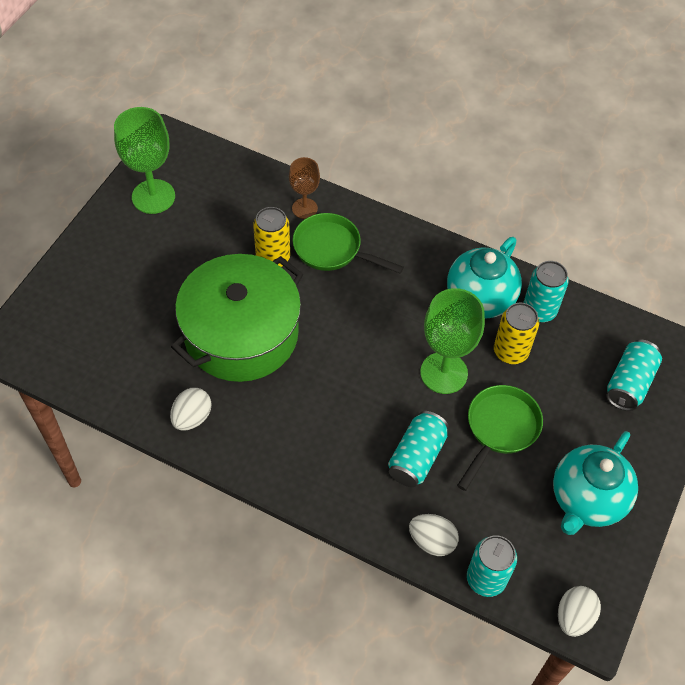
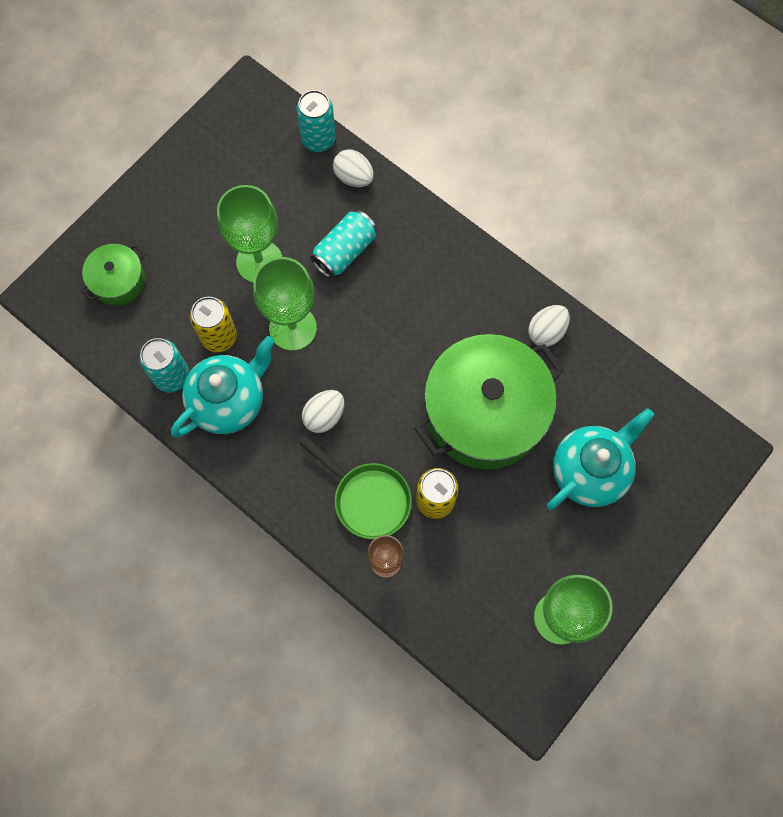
camera: 165 degrees left, 15 degrees up
green pan [457,385,543,491] -> green goblet [217,185,282,283]
turquoise teapot [553,431,638,535] -> turquoise teapot moved to [547,408,654,510]
white egg [558,586,601,637] -> white egg moved to [302,390,344,433]
turquoise can [607,340,662,411] -> green pot [80,244,145,306]

